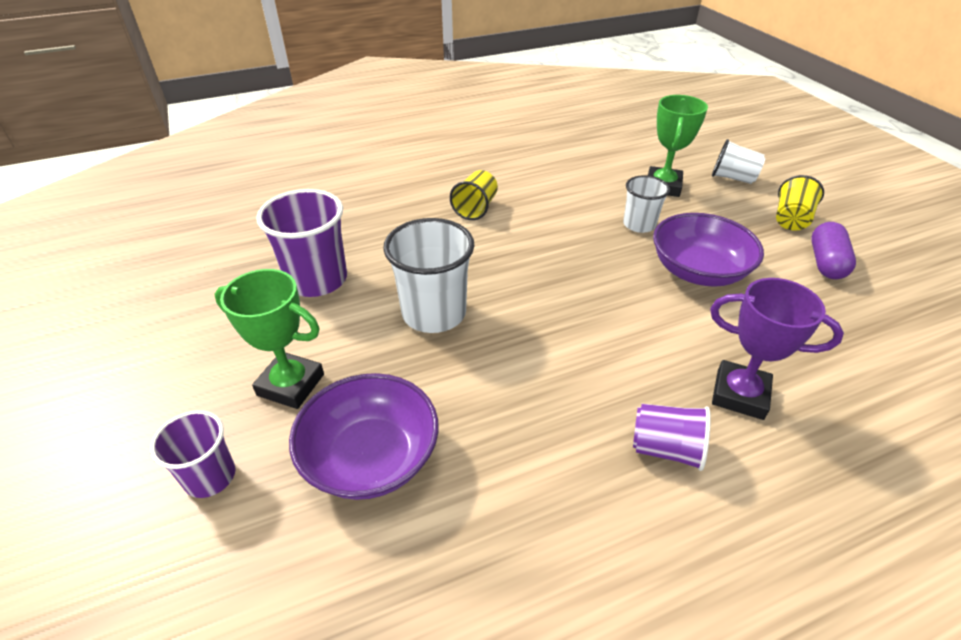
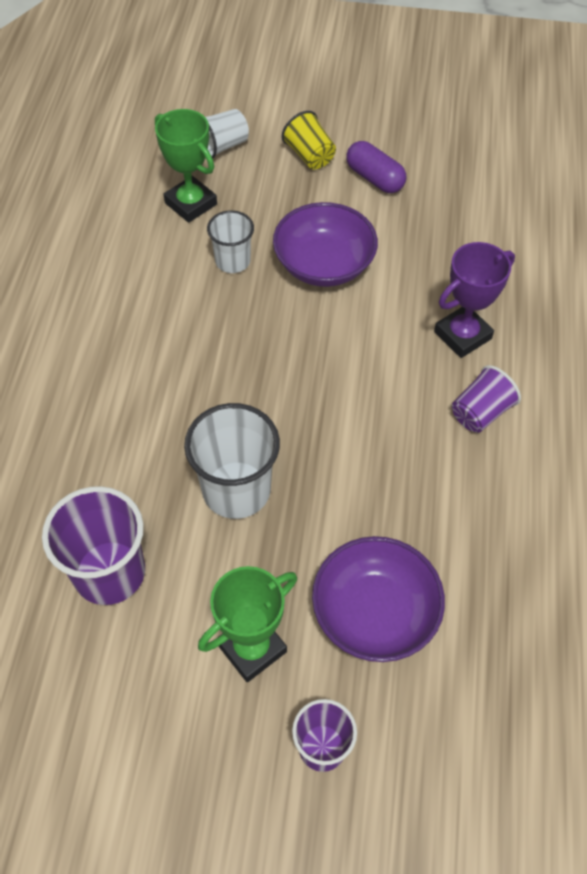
camera: 60 degrees left, 15 degrees up
yellow cup [450,170,498,220] -> none

